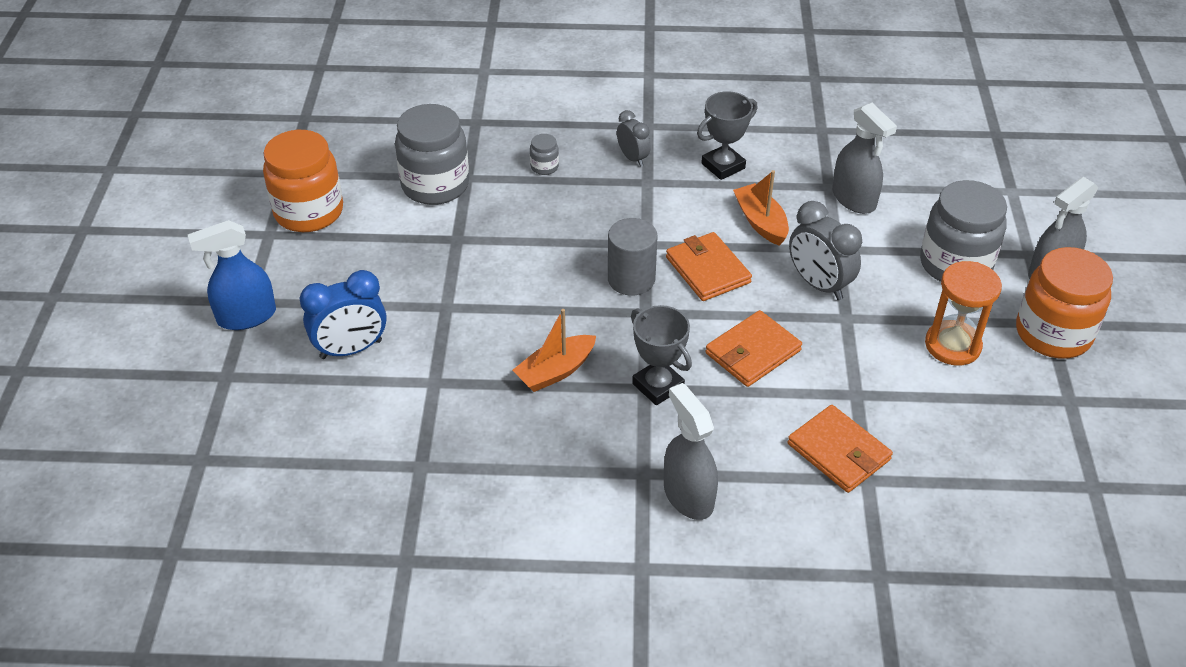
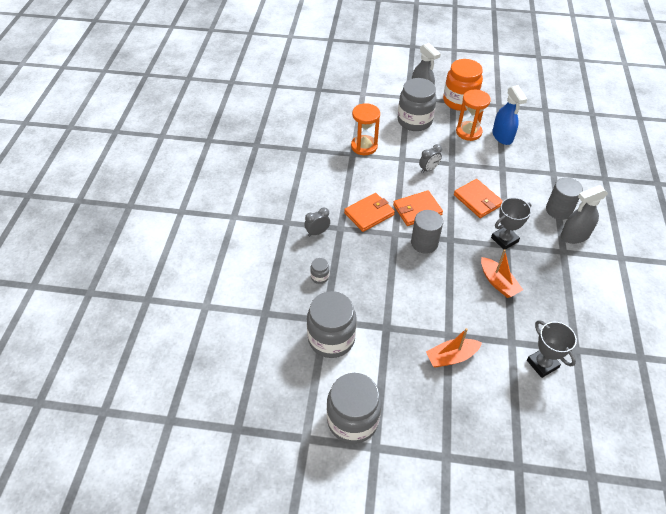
camera: 85 degrees left, 5 degrees up
blue spray bottle [188,220,276,330] -> blue spray bottle moved to [492,85,527,145]
orange jar [263,130,343,232] -> grey jar [327,373,382,444]
blue clock [300,270,387,359] -> none
grey trophy [697,91,758,180] -> grey trophy moved to [527,320,577,378]
orange boat [733,170,789,246] -> orange boat moved to [426,328,482,368]
orange wallet [788,405,893,493] -> orange wallet moved to [344,193,395,232]
grey clock [789,201,862,300] -> grey clock [419,144,442,173], size x0.61
grey spray bottle [832,103,897,214] -> orange hourglass [351,103,380,155]
none -> grey cylinder [546,177,583,220]

